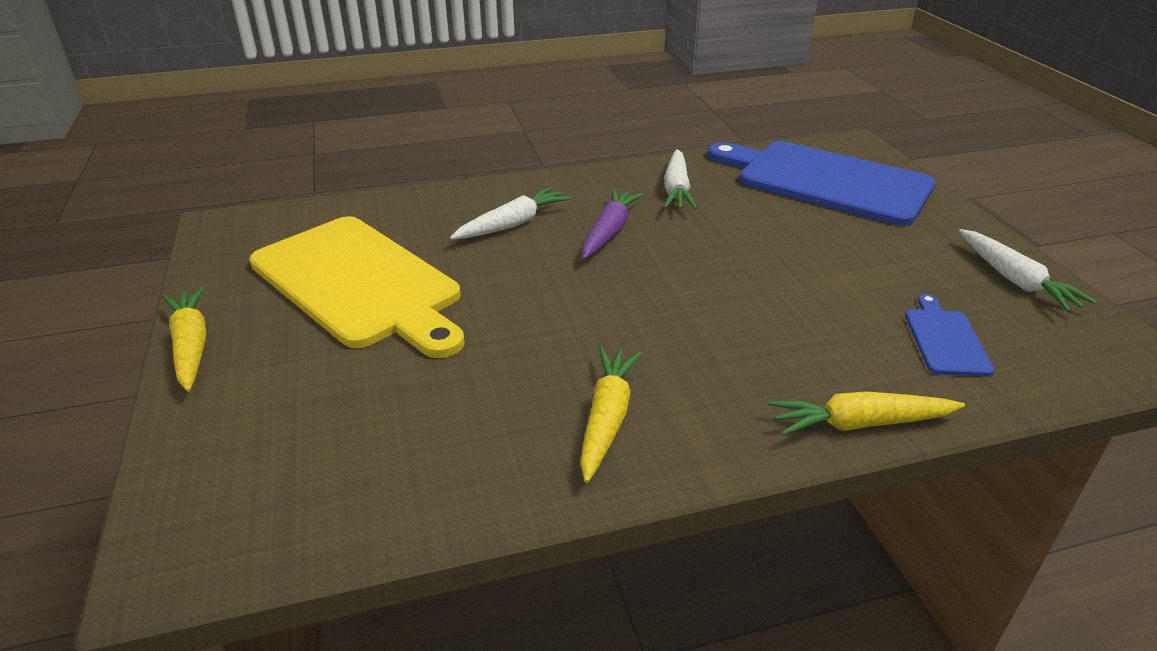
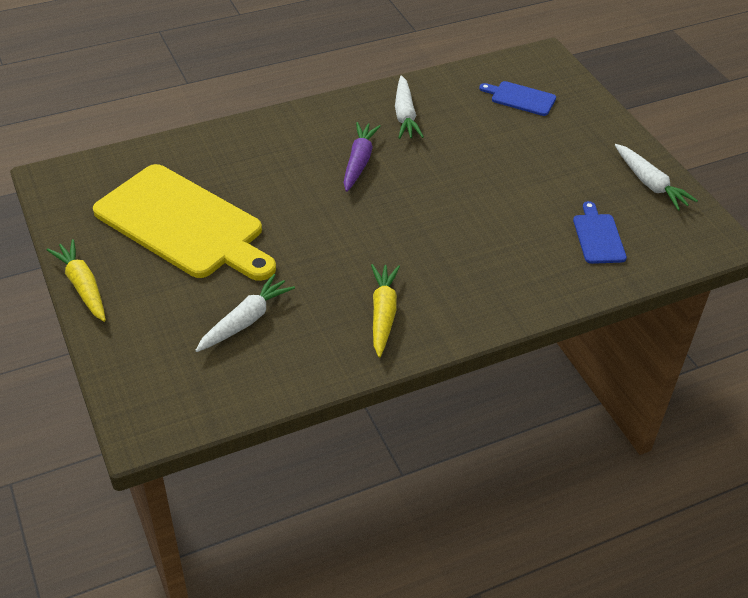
camera: 10 degrees left, 10 degrees up
white carrot [450,187,571,240] -> white carrot moved to [195,274,295,352]
blue cutting board [708,141,936,226] -> blue cutting board [479,81,556,116], size x0.43
yellow carrot [769,391,965,435] -> none

